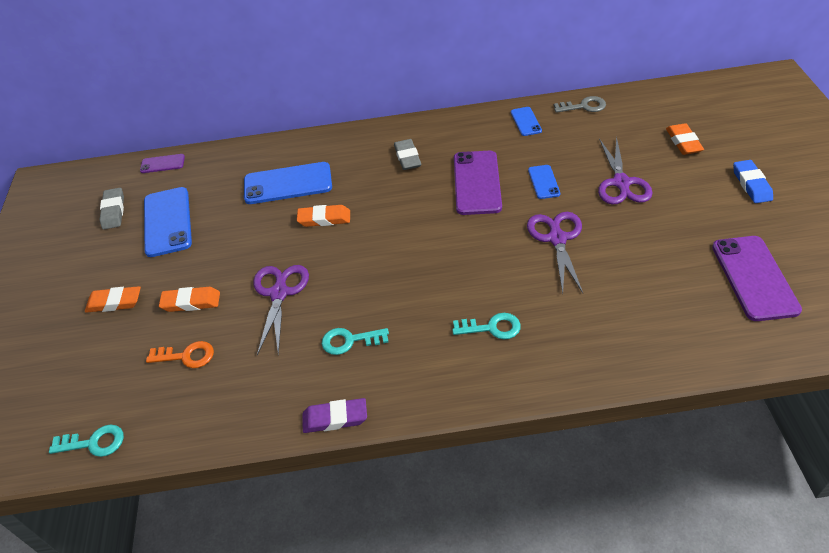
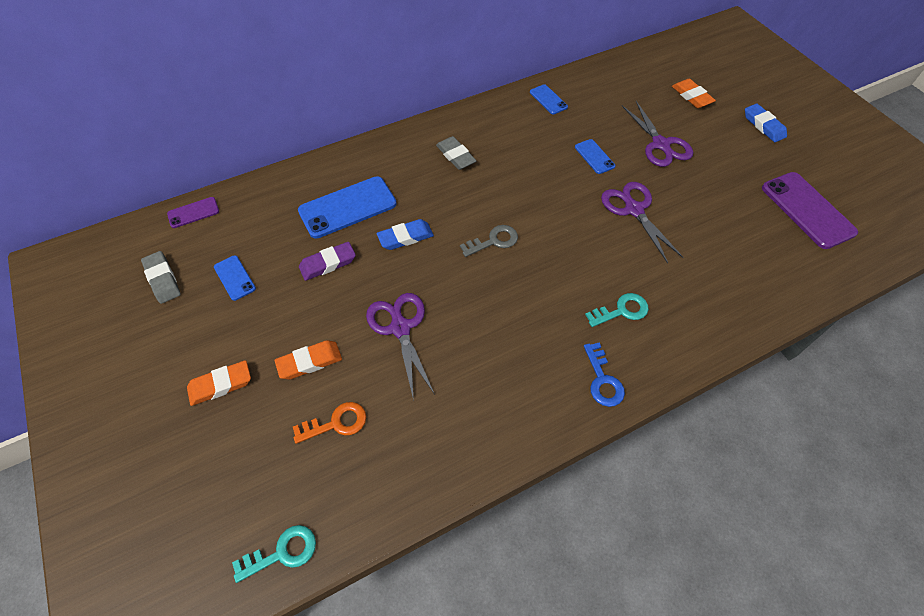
camera: 25 degrees left, 10 degrees up
blue phone [144,187,192,257] -> blue phone [214,255,256,301], size x0.52
orange eraser [297,205,350,227] -> blue eraser [377,219,434,250]
purple eraser [302,398,367,433] -> purple eraser moved to [299,242,356,281]
turquoise key [322,328,389,355] -> none
purple phone [454,151,502,215] -> none
grey key [554,96,606,113] -> grey key moved to [460,225,518,257]
none -> blue key [584,342,625,407]

